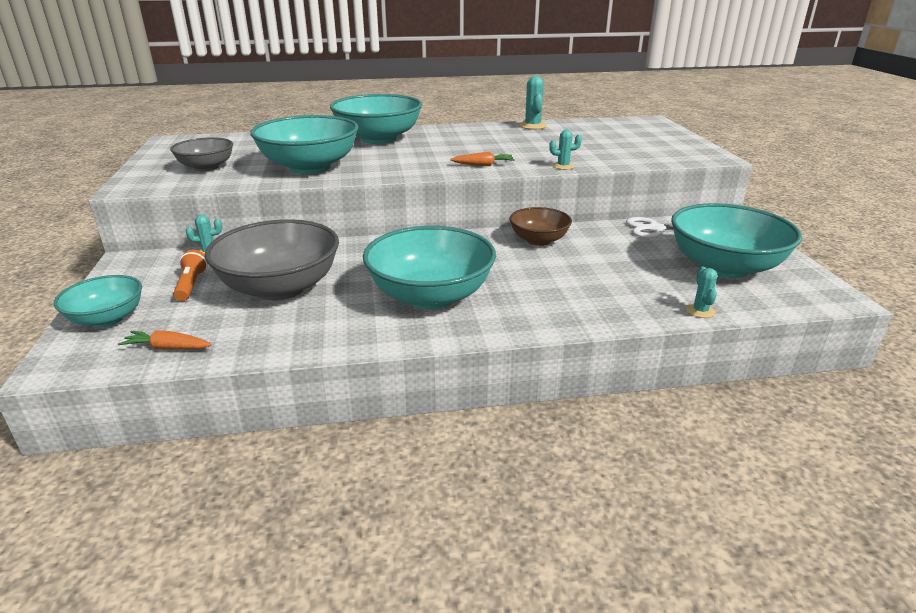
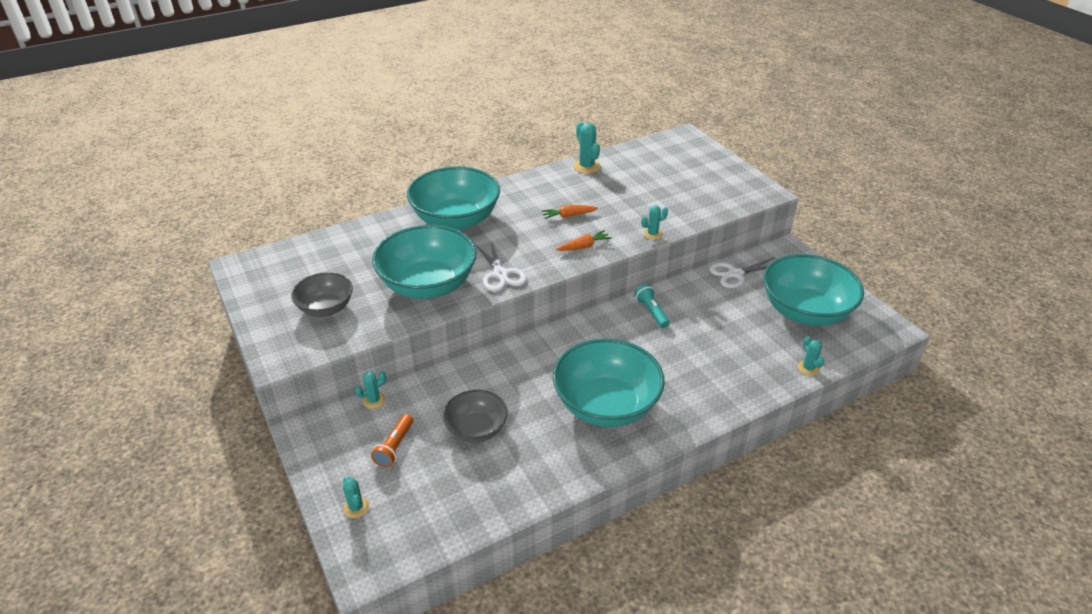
camera: 20 degrees left, 10 degrees up
turquoise bowl [53,275,142,327] -> turquoise cactus [343,476,369,518]
orange carrot [118,330,212,349] -> orange carrot moved to [541,205,598,219]
orange flashlight [173,250,208,301] -> orange flashlight turned 135 degrees counterclockwise [371,414,413,468]
grey bowl [205,219,339,301] -> grey bowl [443,390,508,443], size x0.57
brown bowl [509,207,572,246] -> turquoise flashlight [634,284,670,328]
none -> white scissors [475,241,527,292]

